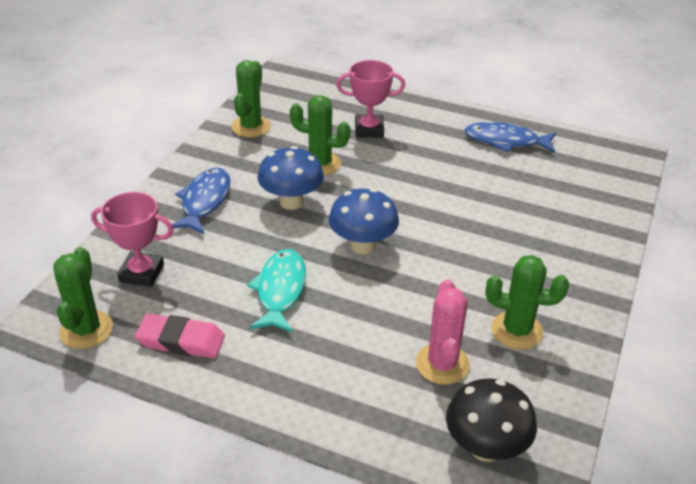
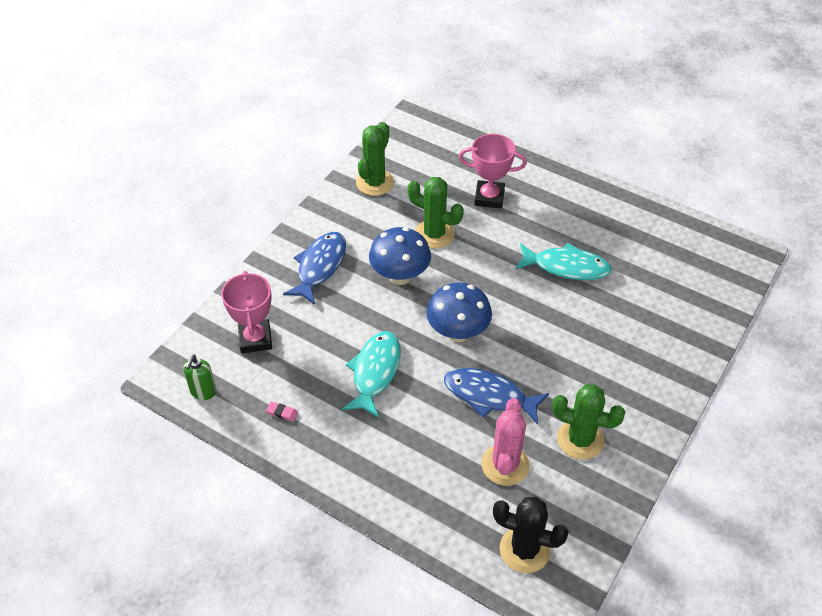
camera: 10 degrees right, 10 degrees up
green cactus [53,247,113,349] -> green soap dispenser [184,355,217,400]
pink trophy [91,192,174,287] -> pink trophy turned 60 degrees clockwise [221,271,272,353]
pink eraser [135,314,225,358] -> pink eraser [266,402,298,422], size x0.42
black mushroom [446,379,537,462] -> black cactus [493,497,569,573]
blue fish [465,122,556,153] -> blue fish moved to [444,368,549,425]
none -> turquoise fish [515,243,612,280]

